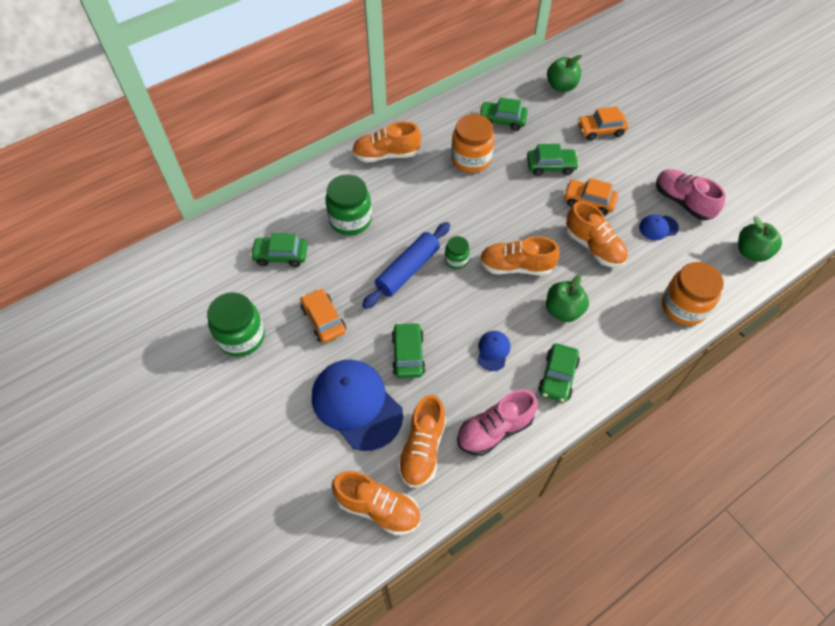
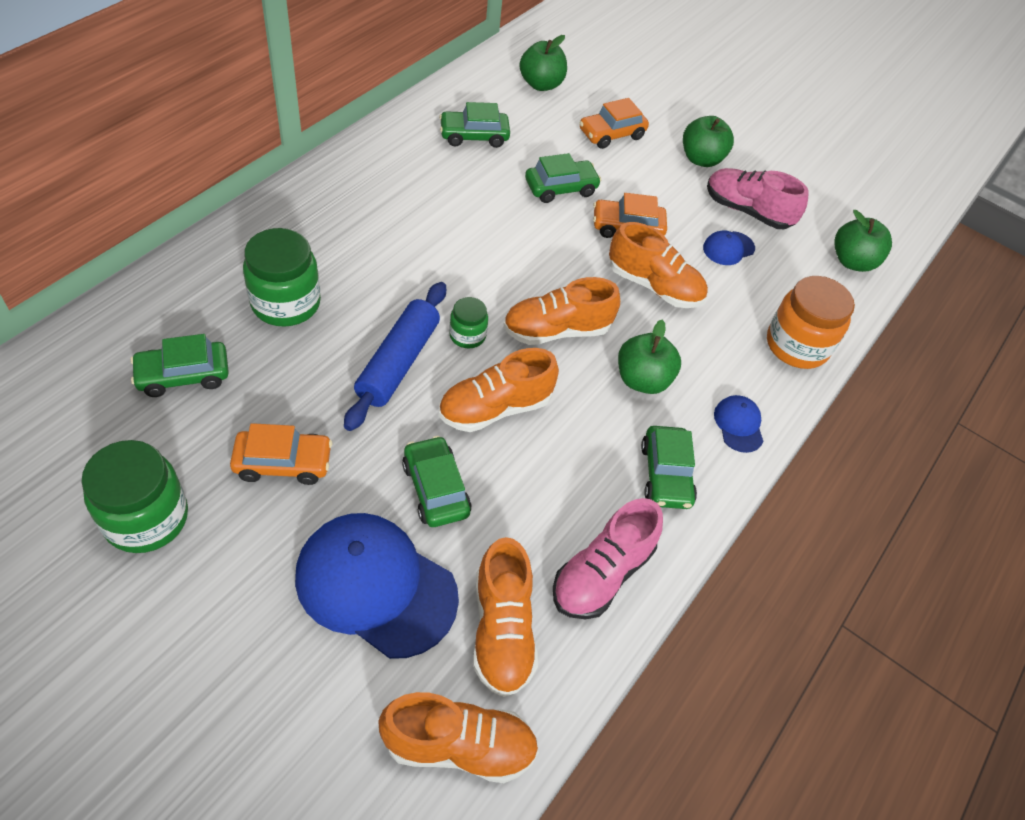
camera: 25 degrees left, 5 degrees down
orange car [300,288,346,343] -> orange car turned 135 degrees clockwise [230,423,332,485]
orange shoe [352,121,421,163] -> orange shoe moved to [439,348,559,432]
orange jar [451,114,495,173] -> none
blue cap [478,331,510,371] -> blue cap moved to [714,395,764,453]
none -> green apple [683,116,734,167]

